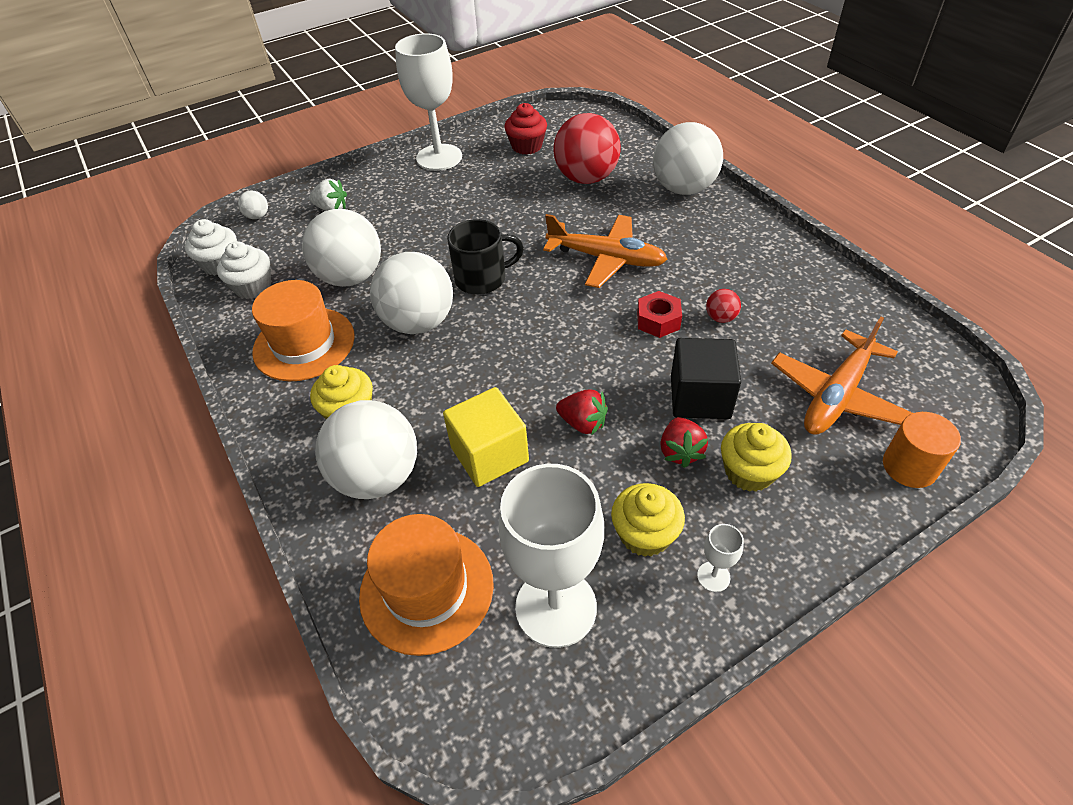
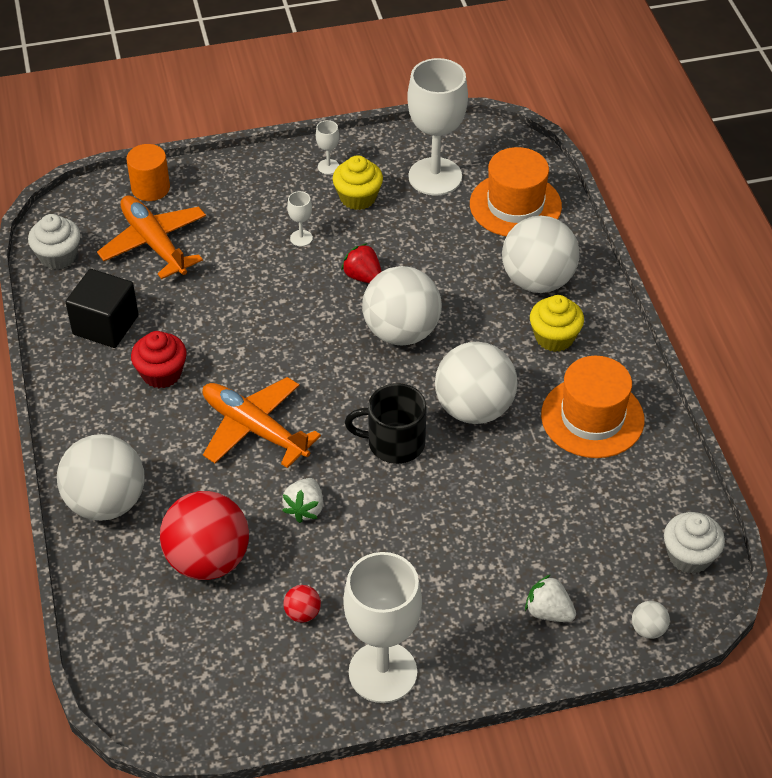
camera: 165 degrees left, 0 degrees up
white cupcake [217,241,271,299] -> white cupcake moved to [28,214,81,270]
white ball [302,209,381,287] -> white ball moved to [362,266,442,345]
yellow cube [443,387,529,487] -> none
red cupcake [504,103,547,155] -> red cupcake moved to [131,331,187,388]
red nut [637,291,682,338] -> none
red strawberry [660,417,708,468] -> white goblet [287,191,313,246]
black cube [671,338,741,419] -> black cube moved to [66,269,138,348]
red ball [706,289,741,323] -> red ball moved to [283,585,321,623]
yellow cupcake [721,423,792,492] -> none
orange plane [771,317,913,435] -> orange plane turned 90 degrees counterclockwise [97,195,206,279]
none -> white strawberry [282,478,323,523]

